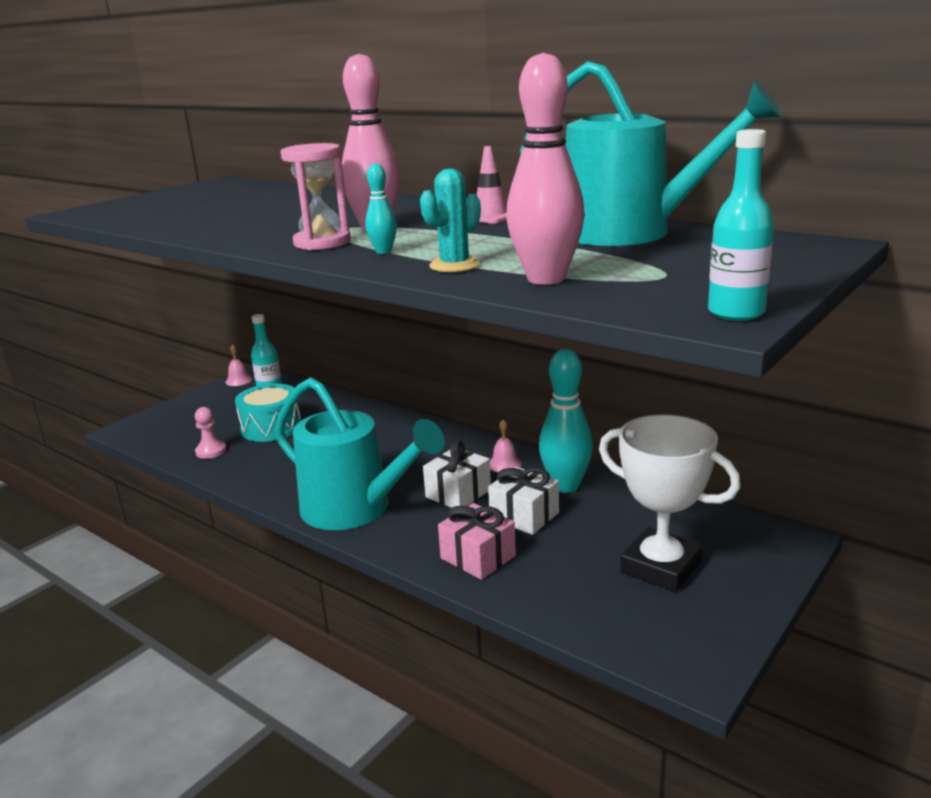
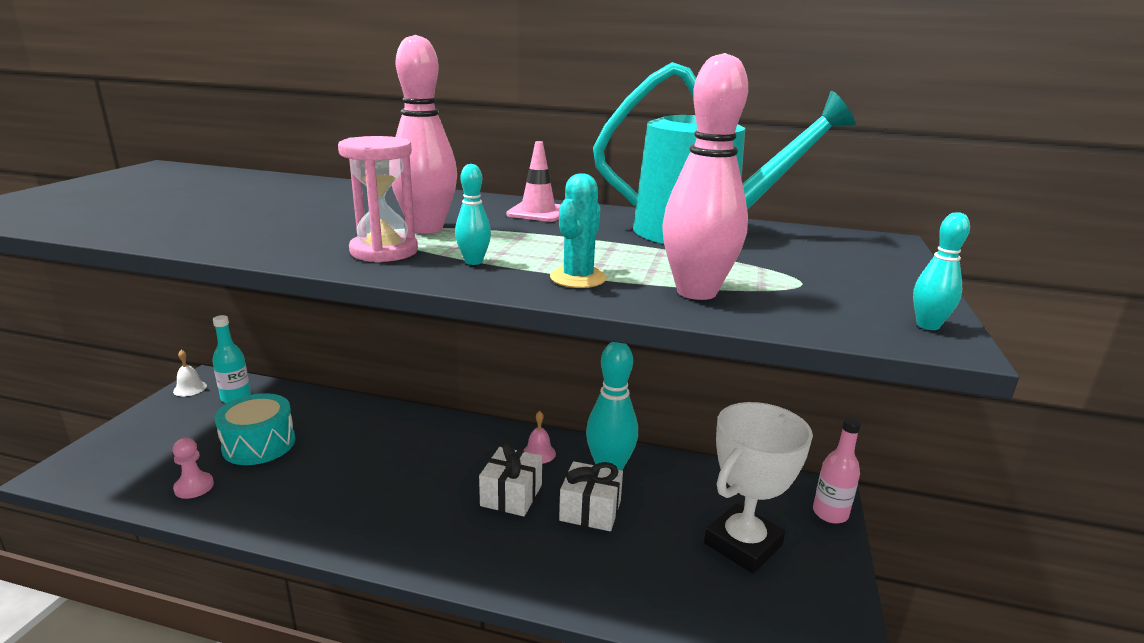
camera: 25 degrees left, 0 degrees up
pink bell [225,344,252,386] -> white bell [173,350,207,396]
turquoise watering can [275,377,445,530] -> none
pink gift [438,503,516,580] -> none
white trophy [599,414,741,592] -> white trophy turned 60 degrees counterclockwise [704,402,813,574]
turquoise bottle [708,129,774,321] -> turquoise bowling pin [913,212,970,330]
none -> pink bottle [813,417,862,524]

